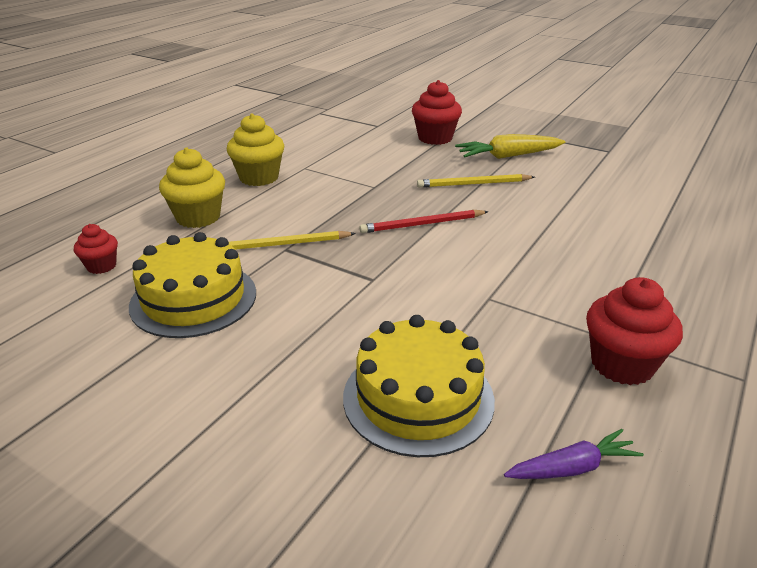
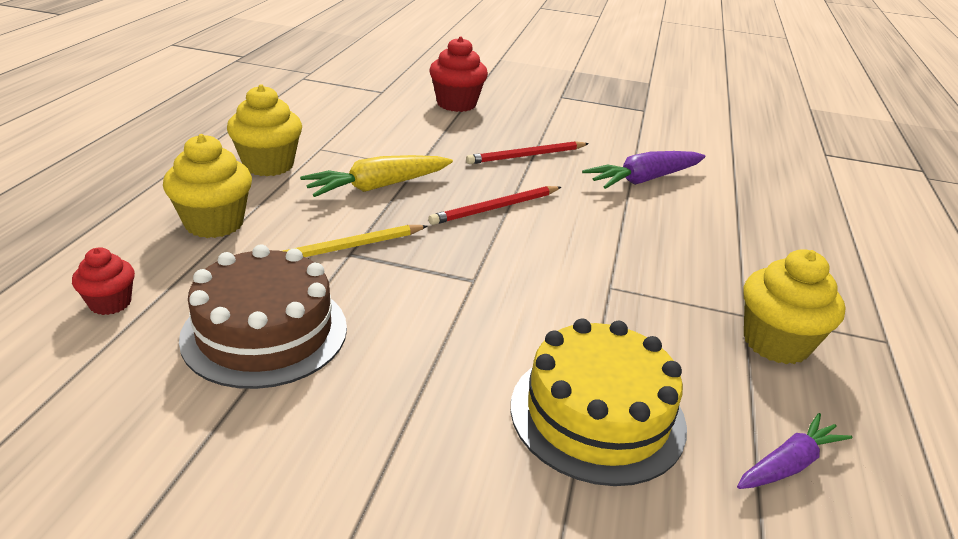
camera: 20 degrees left, 0 degrees up
yellow cake [129,232,256,338] -> brown cake [179,245,347,389]
yellow pencil [417,174,535,188] -> red pencil [466,141,589,164]
yellow carrot [455,134,565,159] -> yellow carrot moved to [300,155,453,197]
red cupcake [586,277,683,385] -> yellow cupcake [744,249,846,364]
none -> purple carrot [582,151,706,189]

